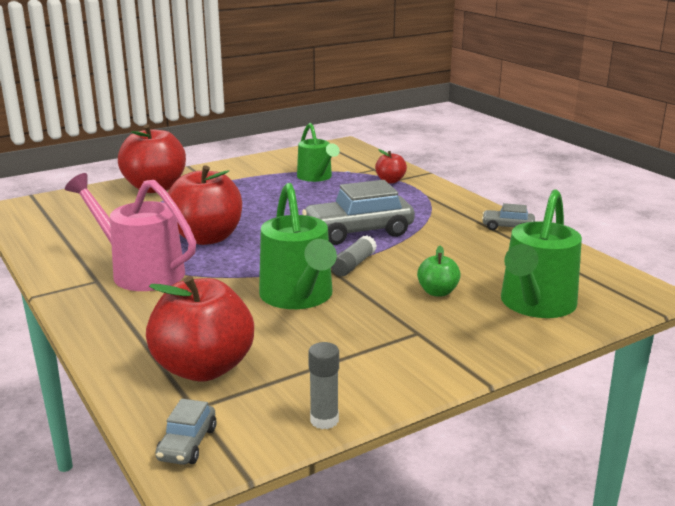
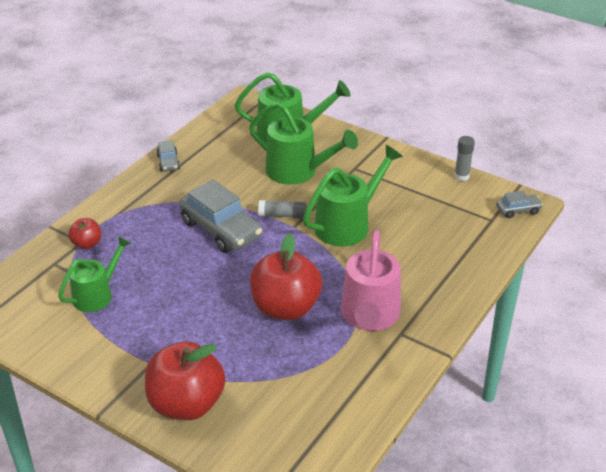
camera: 115 degrees left, 15 degrees up
red apple [146,276,254,381] -> none
green apple [417,246,461,297] -> green watering can [249,102,358,184]

